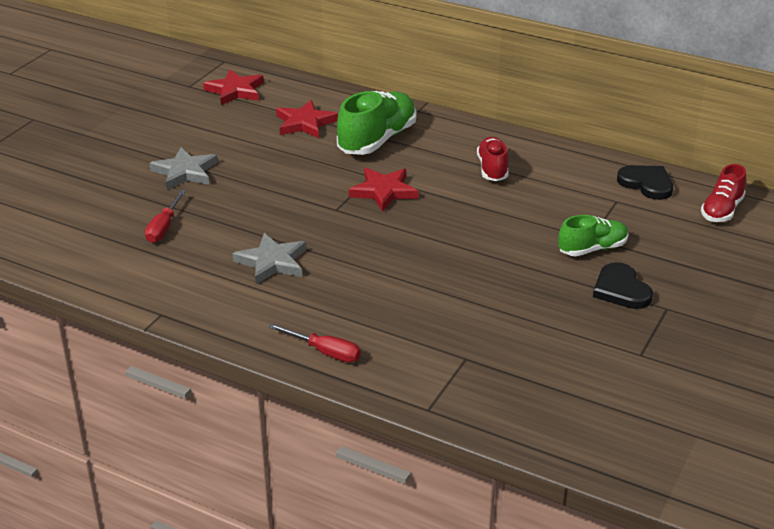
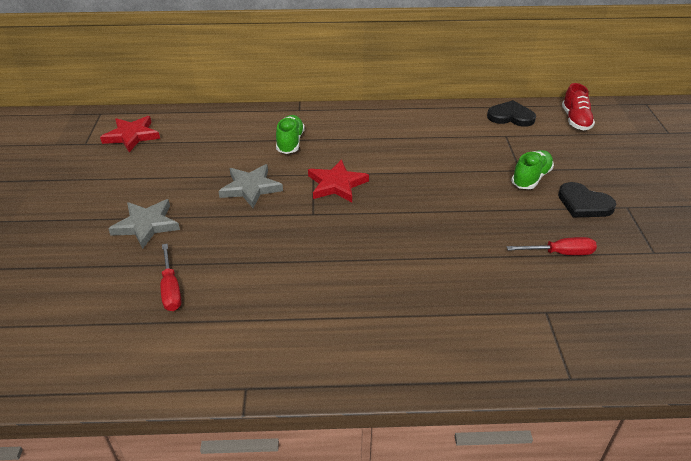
camera: 30 degrees left, 5 degrees up
grey star [232,233,306,284] -> grey star moved to [219,164,283,208]
red screwdriver [268,323,361,362] -> red screwdriver moved to [507,237,597,255]
red star [276,100,338,138] -> none
green shoe [337,91,417,155] -> green shoe [276,115,305,154], size x0.61
red shoe [477,137,509,181] -> none

